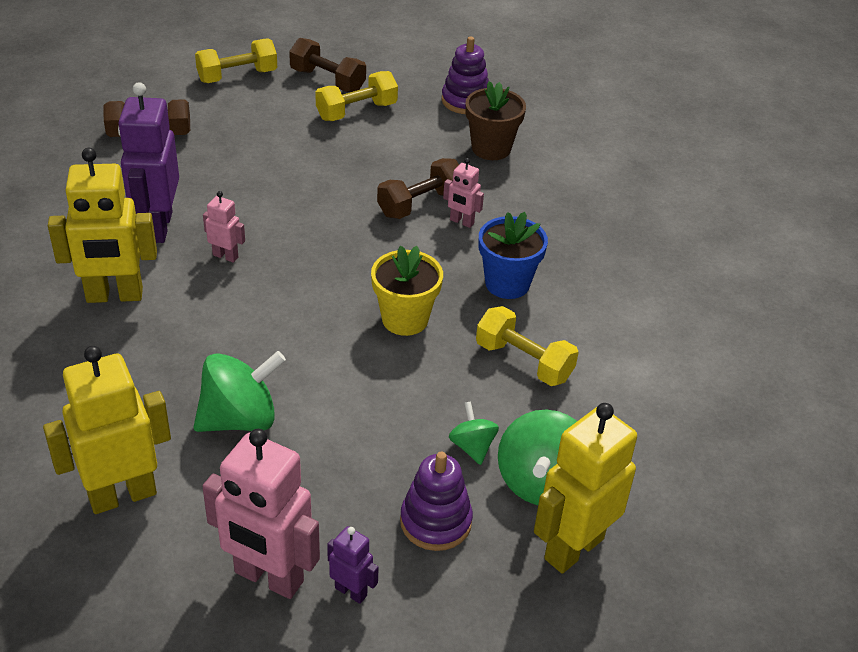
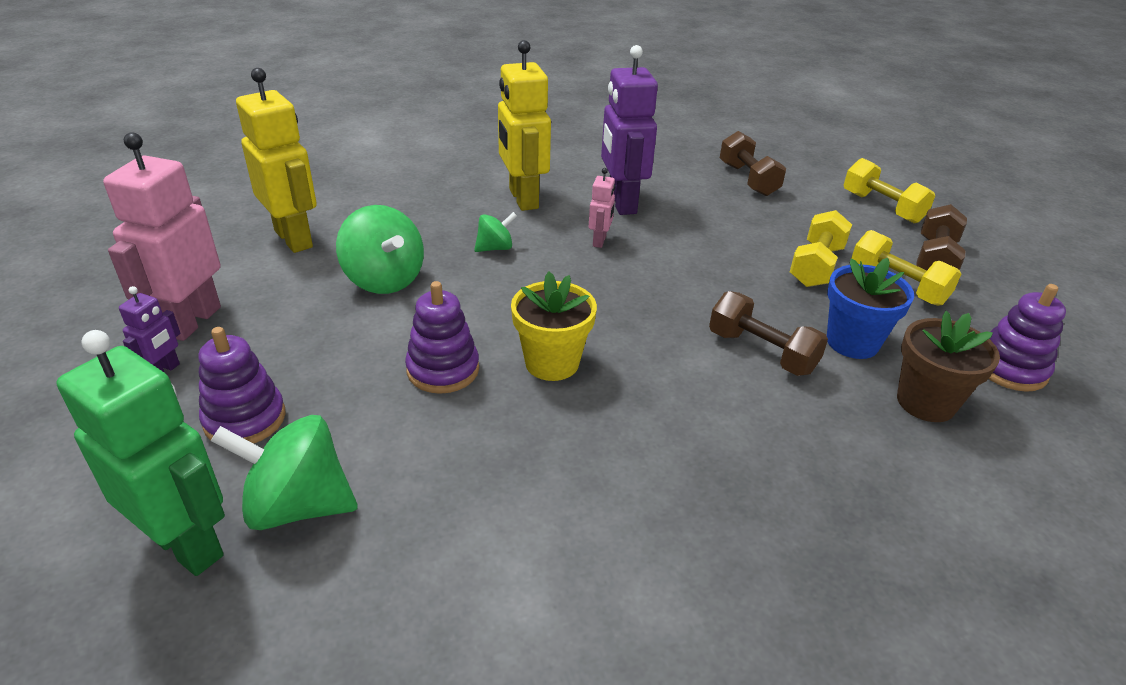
camera: 80 degrees right, 5 degrees down
purple robot [118,82,179,243] -> purple robot turned 90 degrees counterclockwise [601,45,658,215]
pink robot [443,158,484,228] -> none
green spinning top [449,401,499,465] -> green spinning top moved to [474,212,517,252]
yellow dumbbell [476,306,579,386] -> yellow dumbbell moved to [790,210,852,287]
blue flower pot [479,212,548,299] -> blue flower pot moved to [827,258,914,359]
yellow robot [534,403,637,574] -> green robot [56,330,225,576]
none -> purple stacking toy [405,281,479,394]

